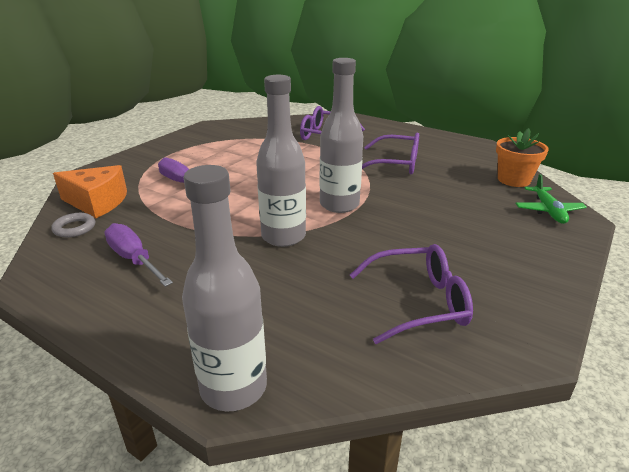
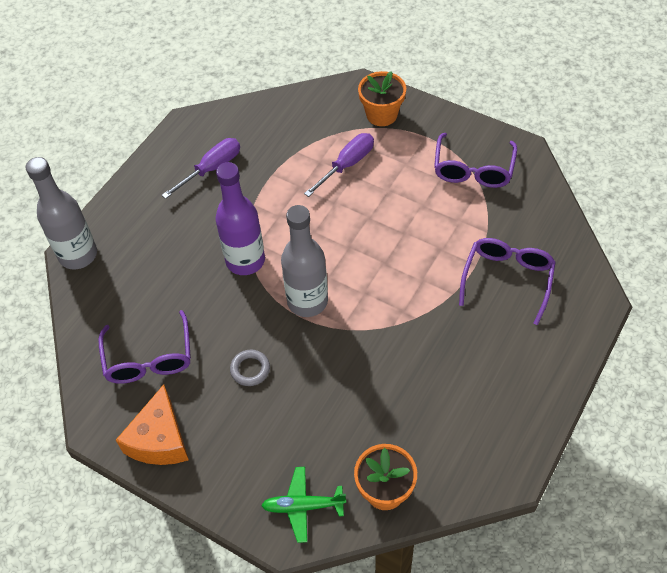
camera: 90 degrees right, 25 degrees up
grey ring [51,213,95,237] -> grey ring moved to [230,350,270,386]
orange cheese [53,165,127,218] -> orange cheese moved to [116,384,189,465]
grey bottle [256,75,306,247] -> purple bottle [215,162,265,275]
purple glasses [362,132,419,174] -> purple glasses moved to [434,133,517,188]
none -> orange flower pot [358,71,406,126]

